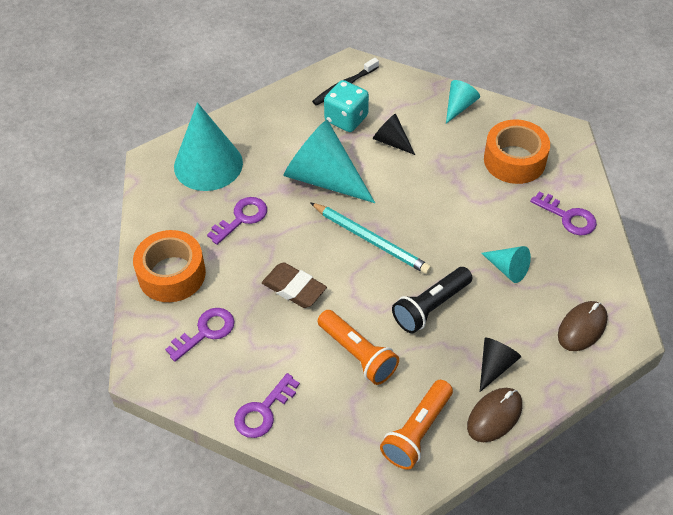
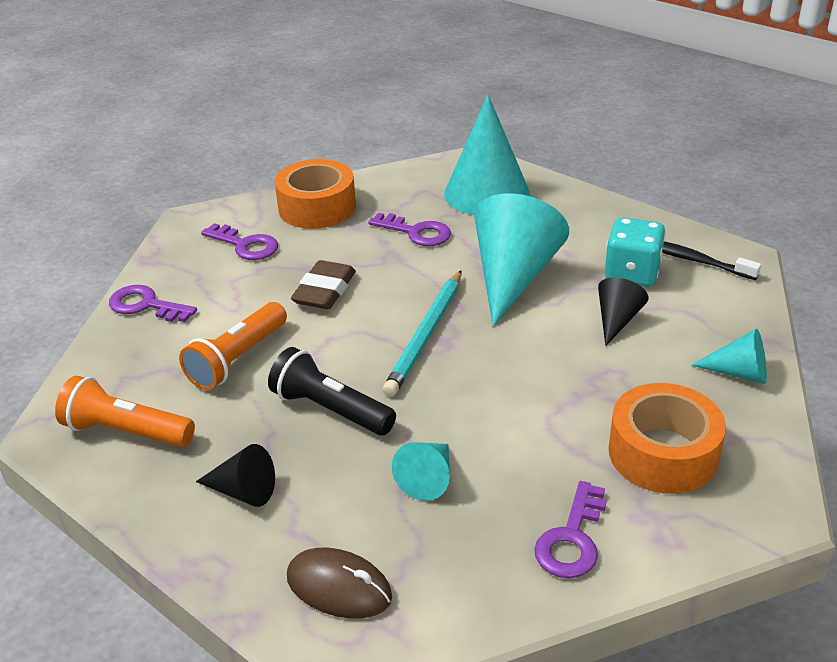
camera: 75 degrees right, 15 degrees down
brown mouse [467,388,522,442] -> none

